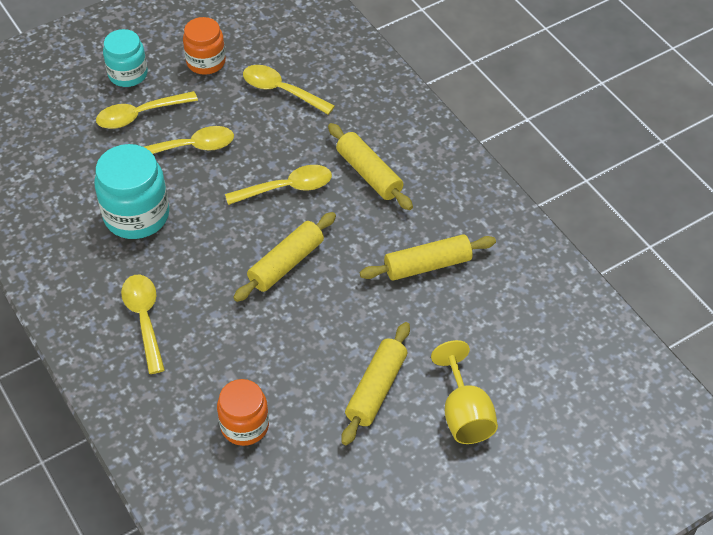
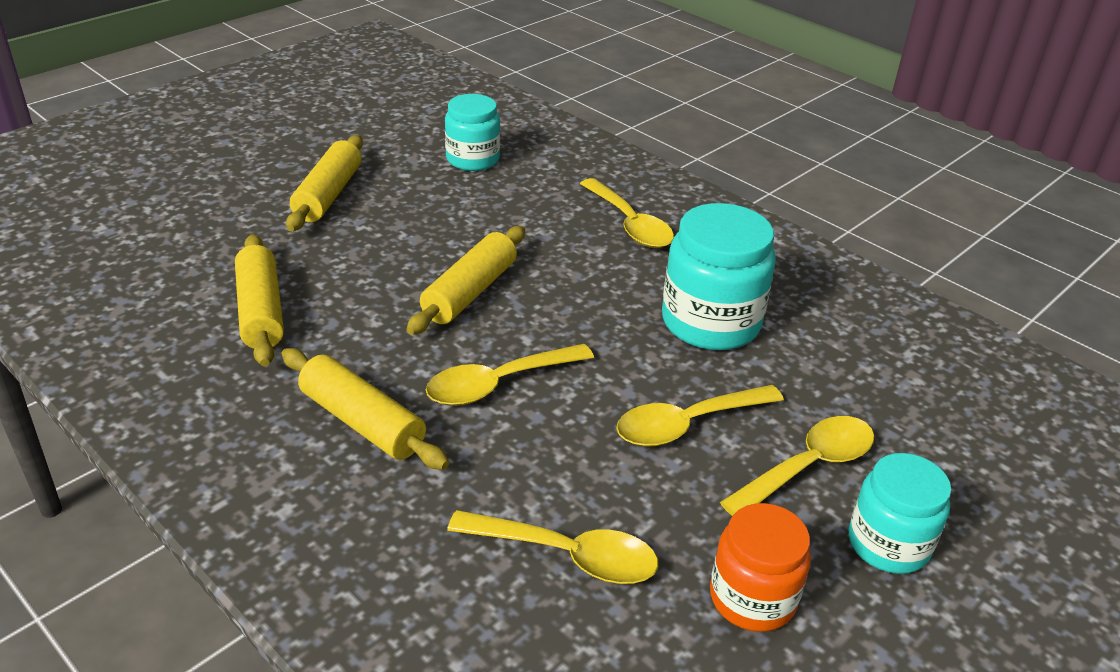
camera: 165 degrees right, 15 degrees down
orange jar [217,379,269,446] -> turquoise jar [445,94,500,171]
yellow rolling pin [360,234,496,281] -> yellow rolling pin turned 75 degrees counterclockwise [235,234,284,366]
yellow goblet [431,340,498,444] -> none

